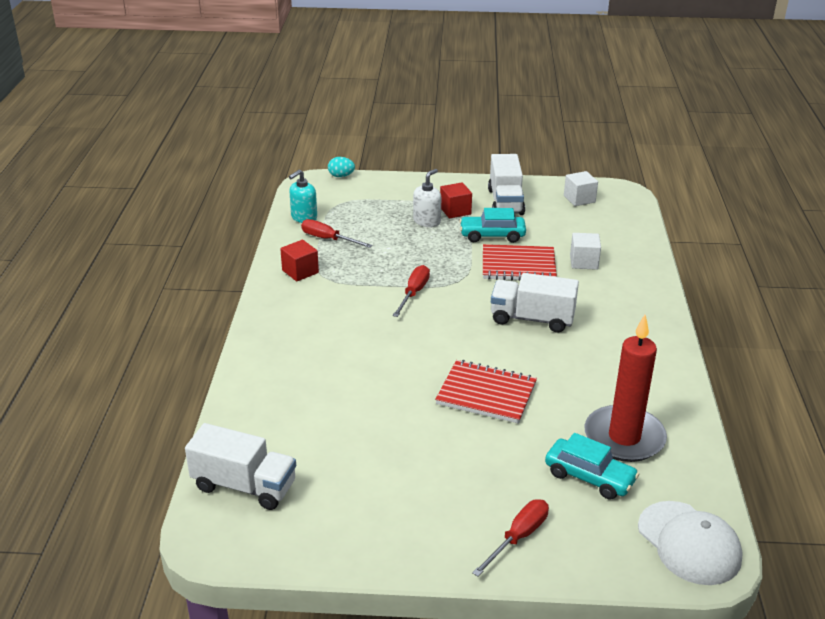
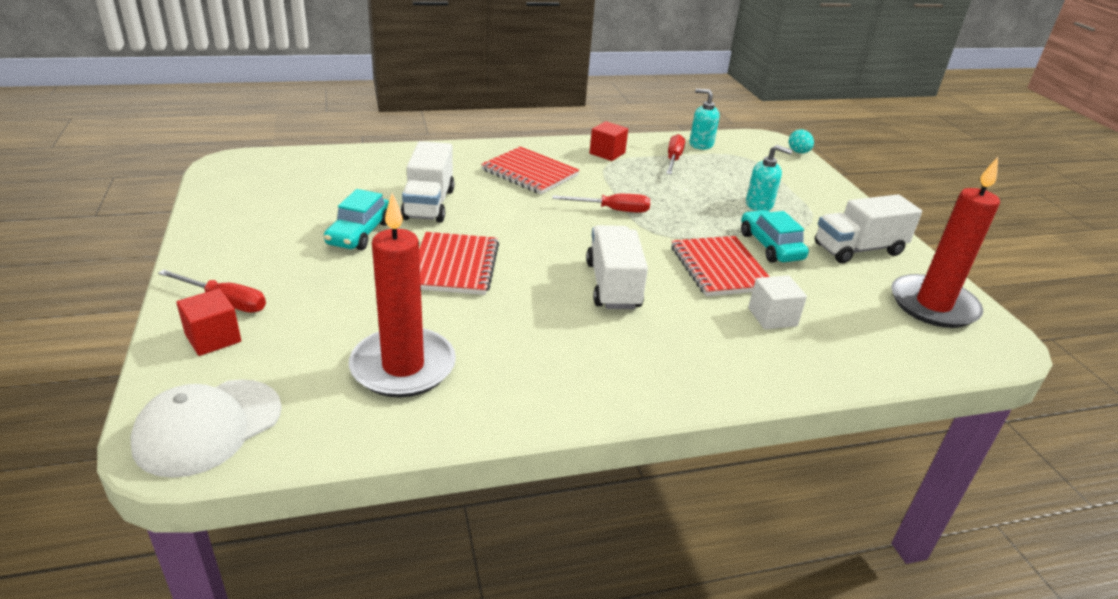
camera: 70 degrees right, 0 degrees up
white truck [185,423,296,510] -> white truck moved to [401,141,454,223]
white soap dispenser [413,169,441,227] -> turquoise soap dispenser [746,145,793,211]
red cube [440,182,472,218] -> red cube moved to [176,289,241,356]
turquoise car [545,433,639,500] -> turquoise car moved to [324,189,389,250]
white cube [564,171,598,206] -> red candle [891,157,1000,328]
none -> red notebook [481,147,579,194]

